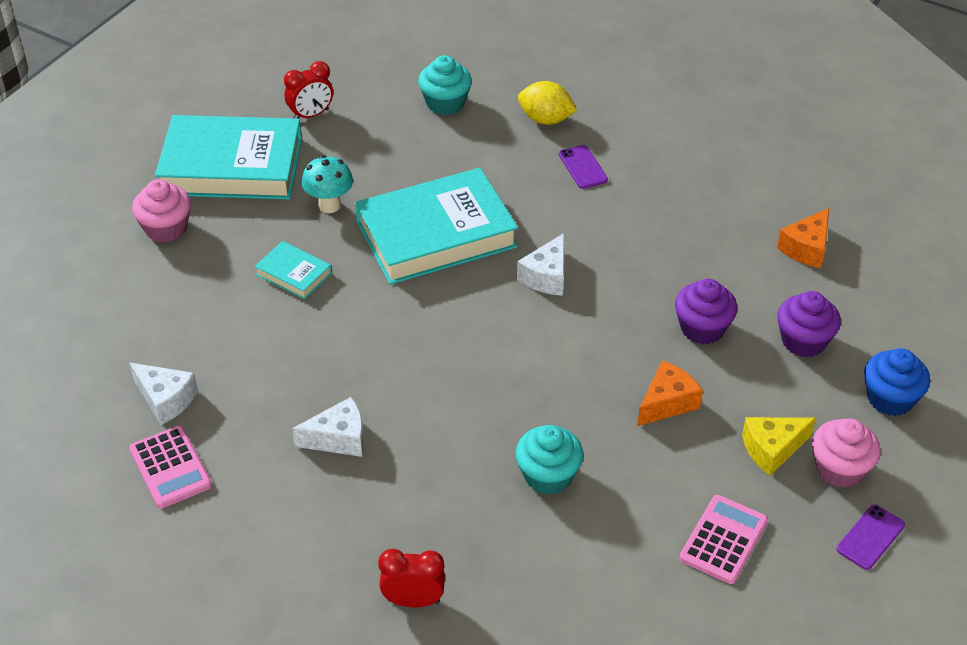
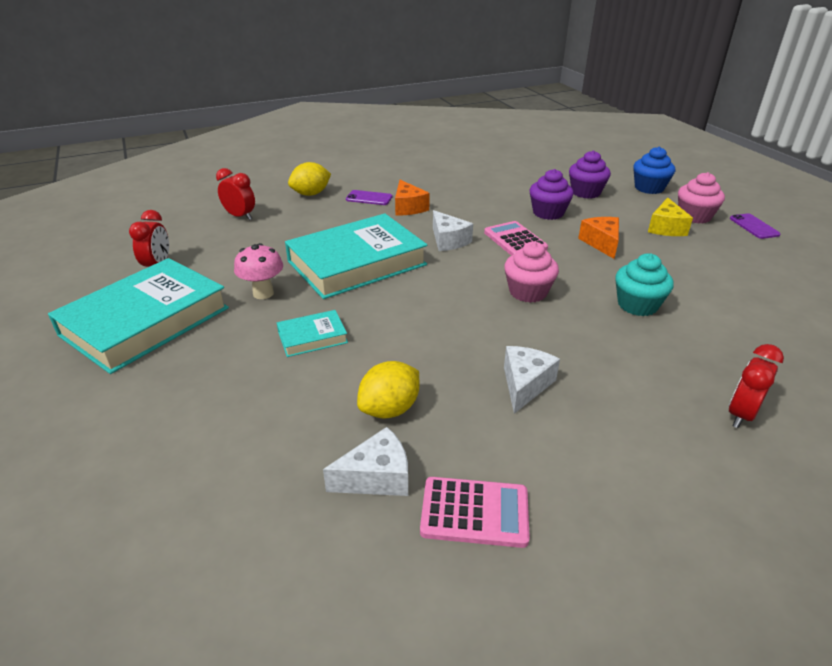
camera: 55 degrees left, 10 degrees down
pink cupcake [132,179,191,243] -> pink cupcake moved to [504,242,559,303]
turquoise mushroom [302,155,353,213] -> pink mushroom [234,243,283,299]
turquoise book [355,168,518,285] -> turquoise book turned 45 degrees clockwise [285,214,427,299]
turquoise cupcake [418,55,472,115] -> red clock [216,168,255,220]
pink calculator [679,495,768,584] -> pink calculator moved to [484,221,548,256]
orange cheese [777,208,829,268] -> orange cheese moved to [395,180,430,215]
none -> yellow lemon [357,361,419,419]

